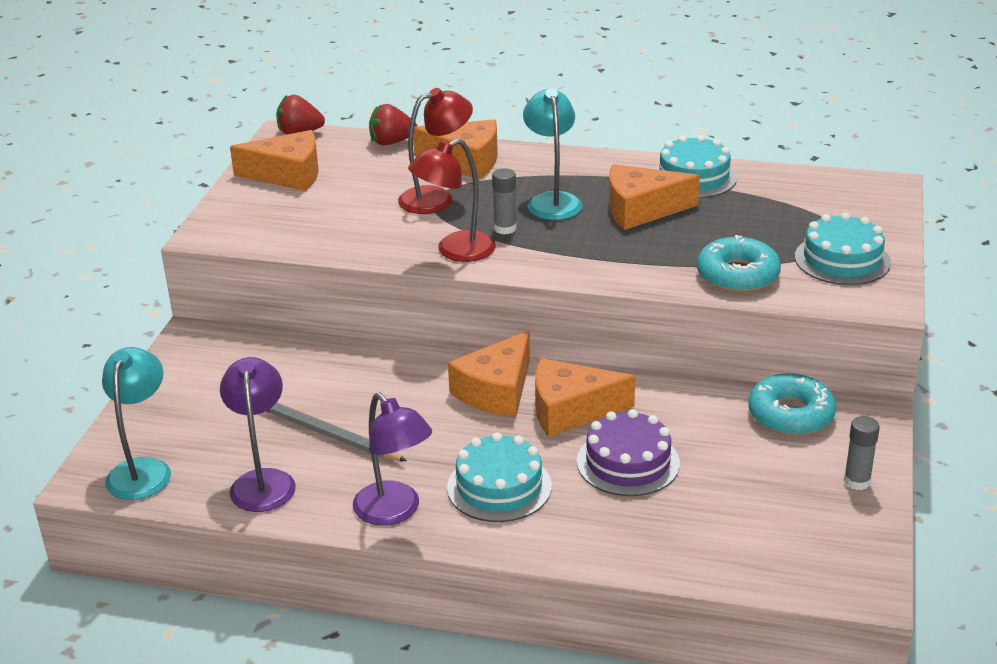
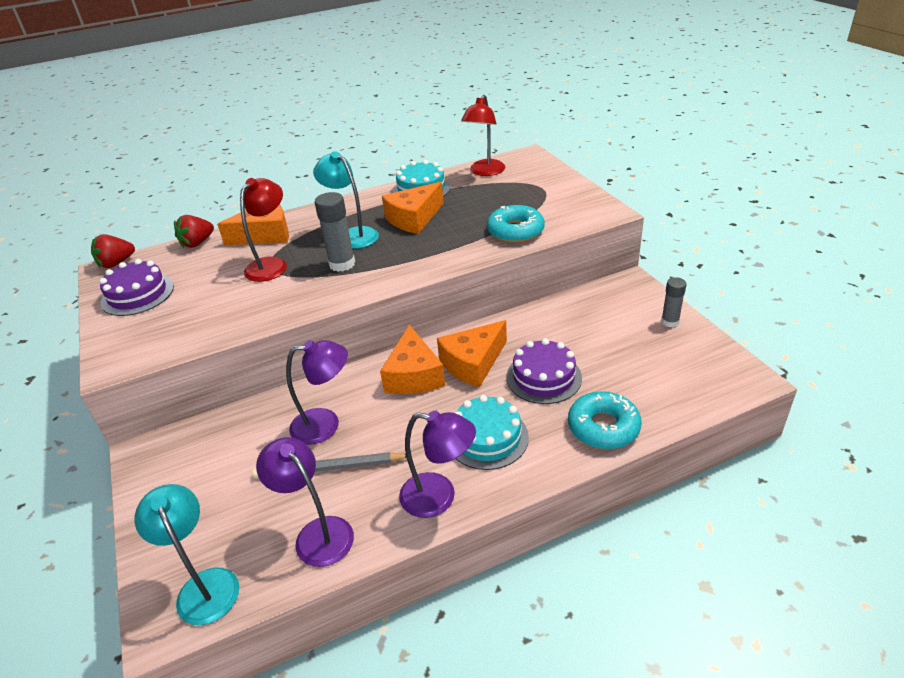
camera: 35 degrees left, 5 degrees up
orange cheese [230,130,319,191] -> purple cake [99,259,174,316]
red lamp [408,138,496,262] -> red lamp moved to [461,95,505,176]
grey glue stick [492,168,517,235] -> grey glue stick [314,192,355,272], size x1.54
turquoise donut [748,373,836,436] -> turquoise donut moved to [568,391,642,449]
turquoise cake [795,212,891,285] -> none
none -> purple lamp [286,340,348,445]

